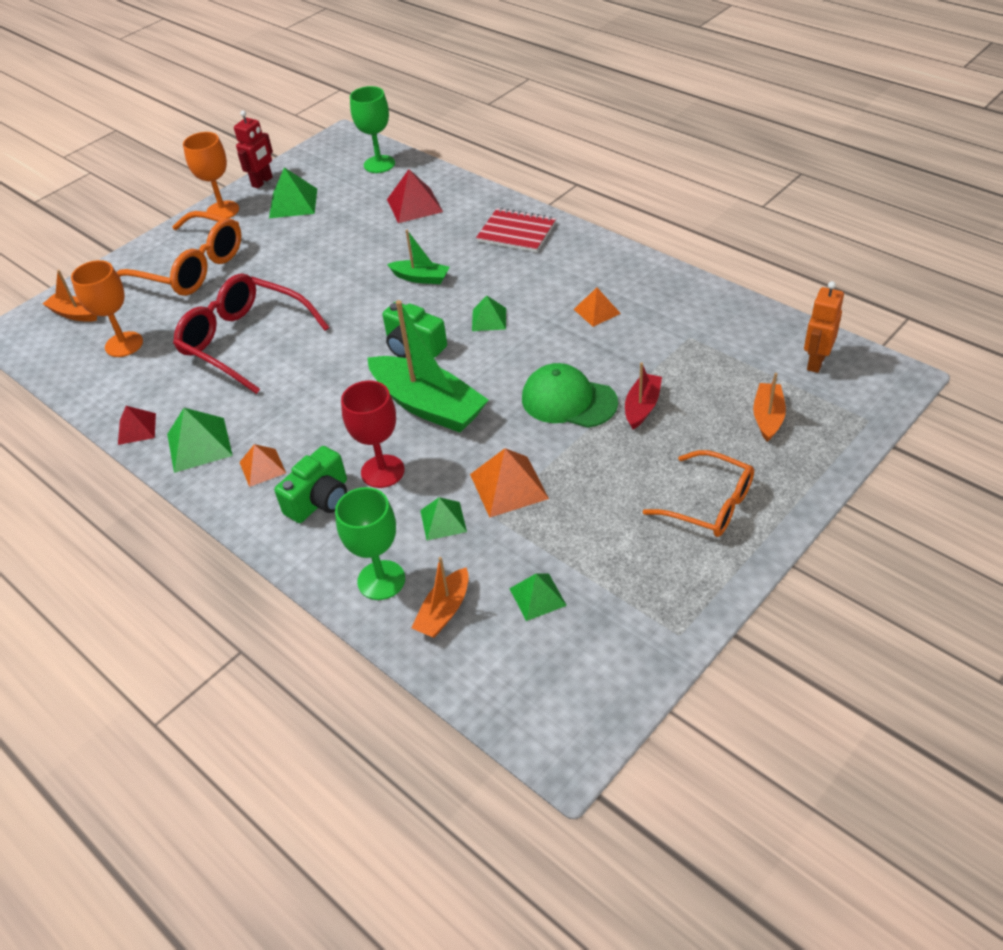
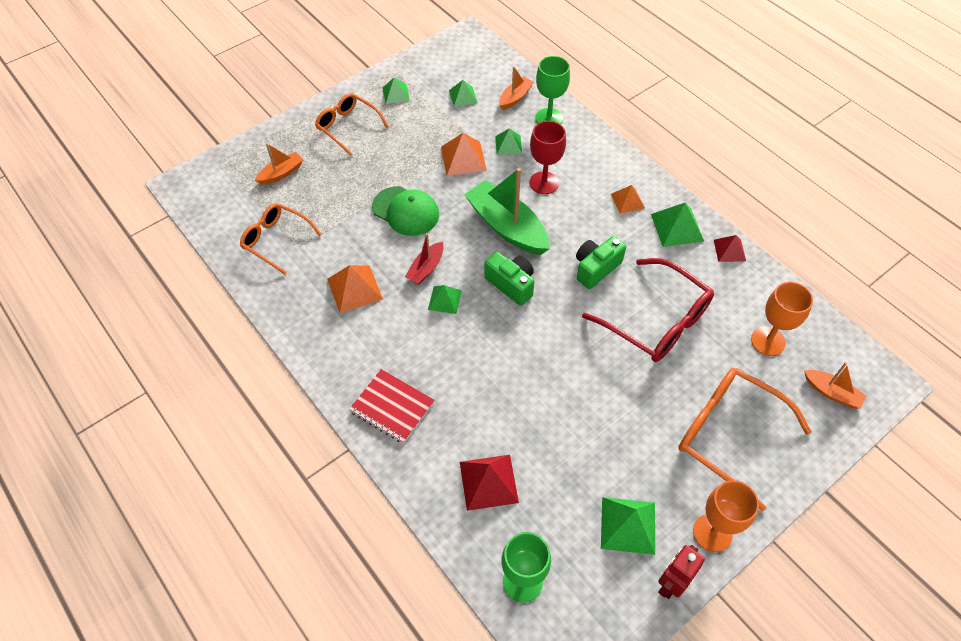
camera: 175 degrees left, 10 degrees up
green camera [274,446,347,523] -> green camera moved to [576,236,626,289]
green boat [387,230,450,284] -> none
orange pyramid [574,288,621,327] -> orange pyramid [327,265,383,313], size x1.56
red boat [625,362,662,430] -> red boat moved to [405,233,444,284]
orange boat [753,373,786,442] -> orange boat turned 150 degrees counterclockwise [255,143,303,185]
orange robot [804,281,844,373] -> none
none -> orange glasses [240,203,322,275]
none -> green pyramid [383,77,410,104]

